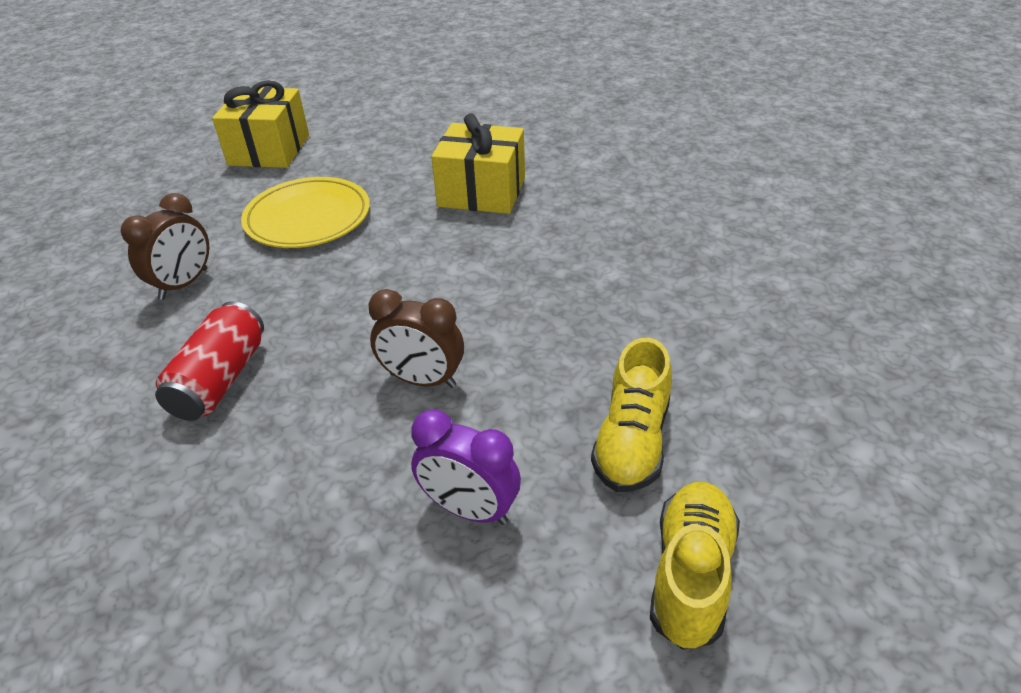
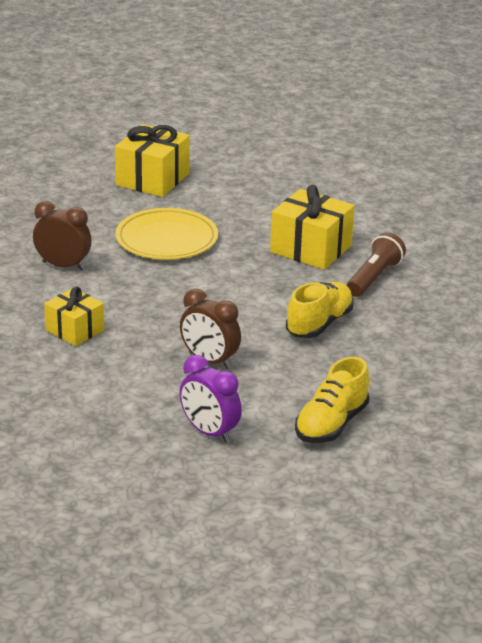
camera: 15 degrees right, 10 degrees down
brown clock [121,193,209,300] -> brown clock turned 120 degrees counterclockwise [33,201,92,271]
red can [155,301,264,421] -> yellow gift [44,287,104,346]
yellow shoe [650,482,740,650] -> yellow shoe moved to [286,282,354,338]
none -> brown flashlight [347,232,406,297]

